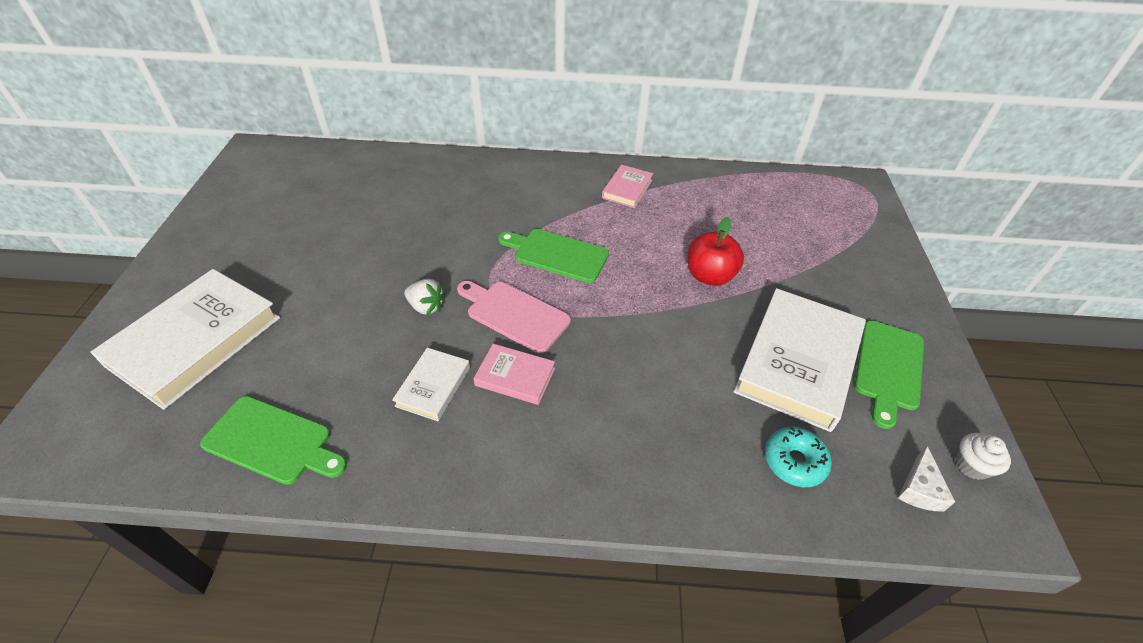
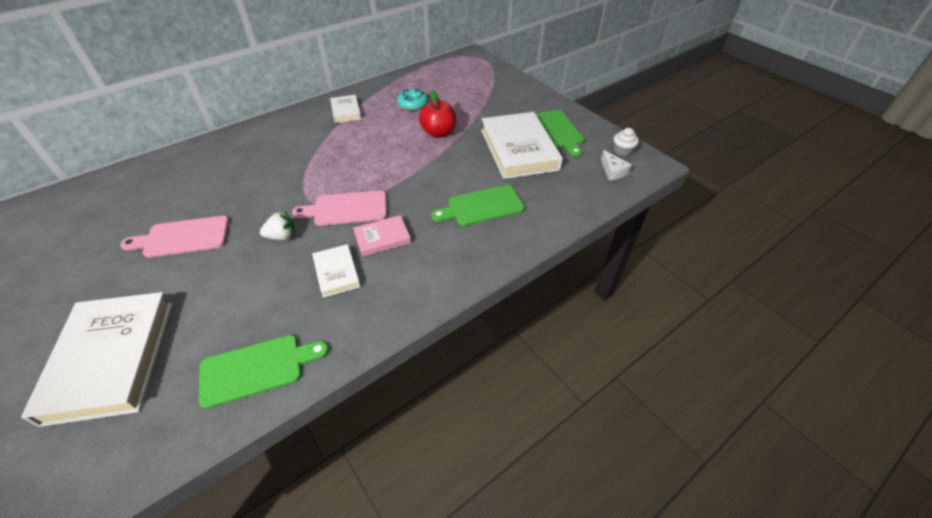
camera: 40 degrees left, 0 degrees up
green cutting board [498,229,609,283] -> green cutting board moved to [431,185,525,226]
pink book [602,164,653,208] -> white book [330,95,361,123]
turquoise donut [765,427,832,487] -> turquoise donut moved to [397,89,428,111]
none -> pink cutting board [120,216,229,258]

